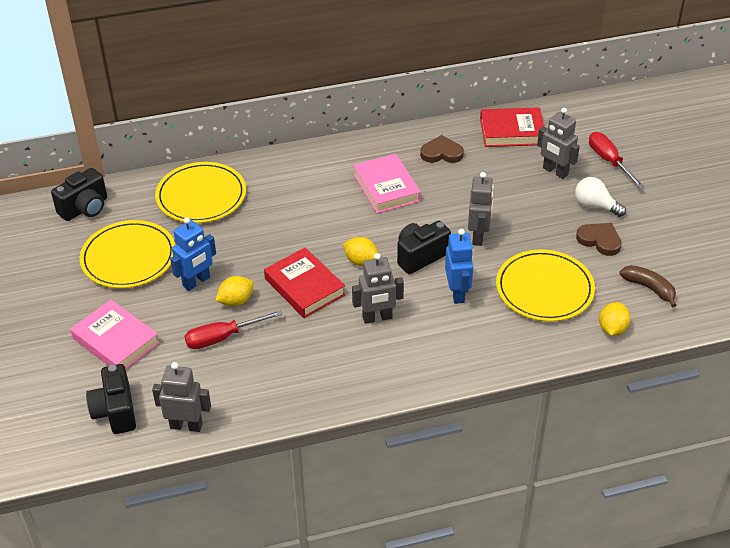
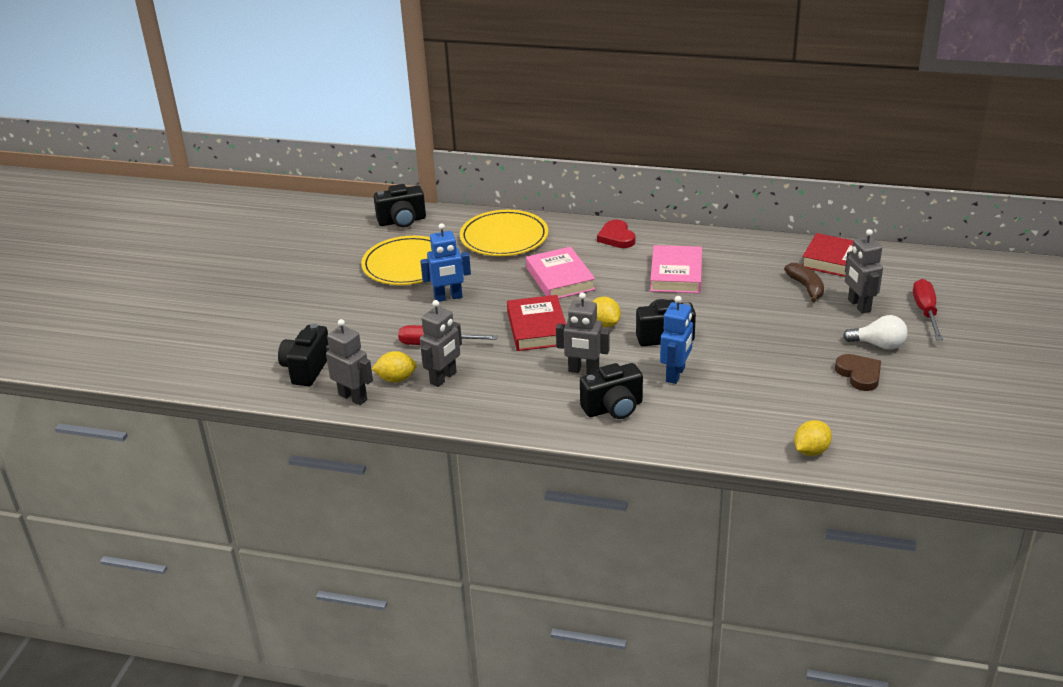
camera: 30 degrees right, 10 degrees down
pink book [70,300,160,369] -> pink book moved to [526,247,595,299]
yellow lemon [215,276,254,306] -> yellow lemon moved to [372,351,417,383]
brown heart [420,135,464,163] -> none
grey robot [468,172,494,246] -> grey robot moved to [420,300,462,387]
yellow plate [496,249,595,321] -> none
white light bulb [575,177,626,217] -> white light bulb turned 135 degrees clockwise [843,315,907,350]
brown banana [620,265,676,307] -> brown banana moved to [784,263,824,302]
none -> black camera [580,363,643,419]
none -> red heart [597,220,635,248]

